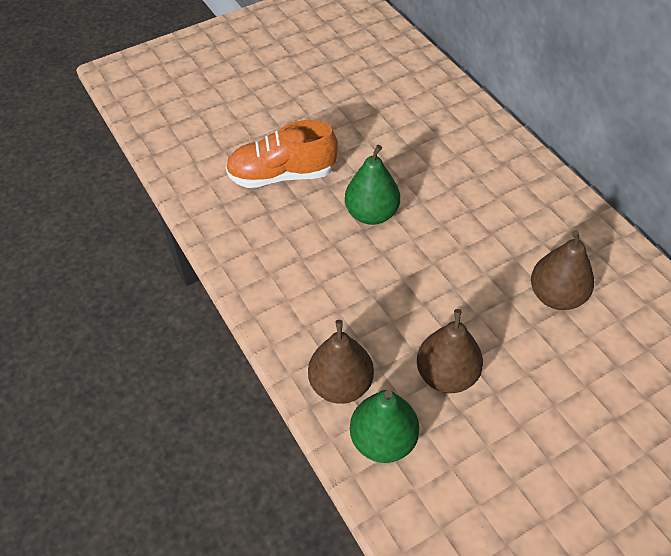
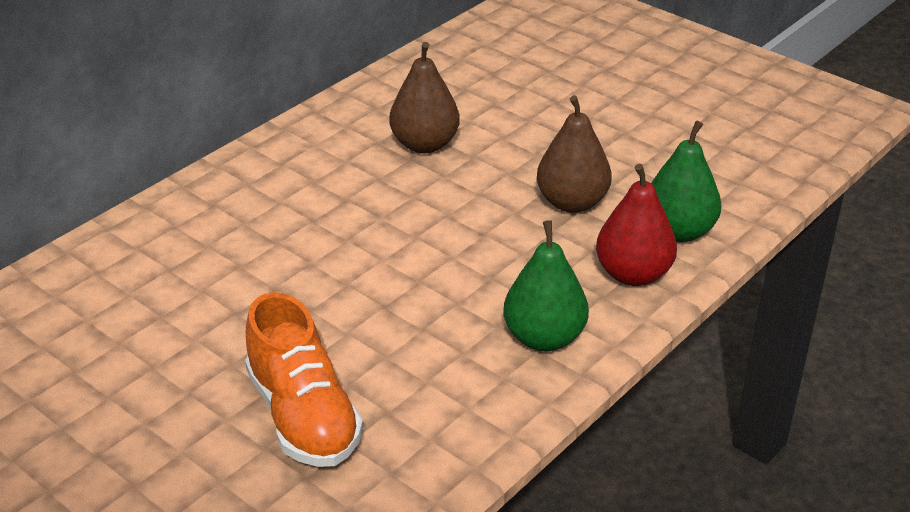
camera: 110 degrees left, 15 degrees down
brown pear [308,320,374,404] -> red pear [596,164,677,286]
green pear [345,145,400,225] -> green pear moved to [504,220,589,351]

